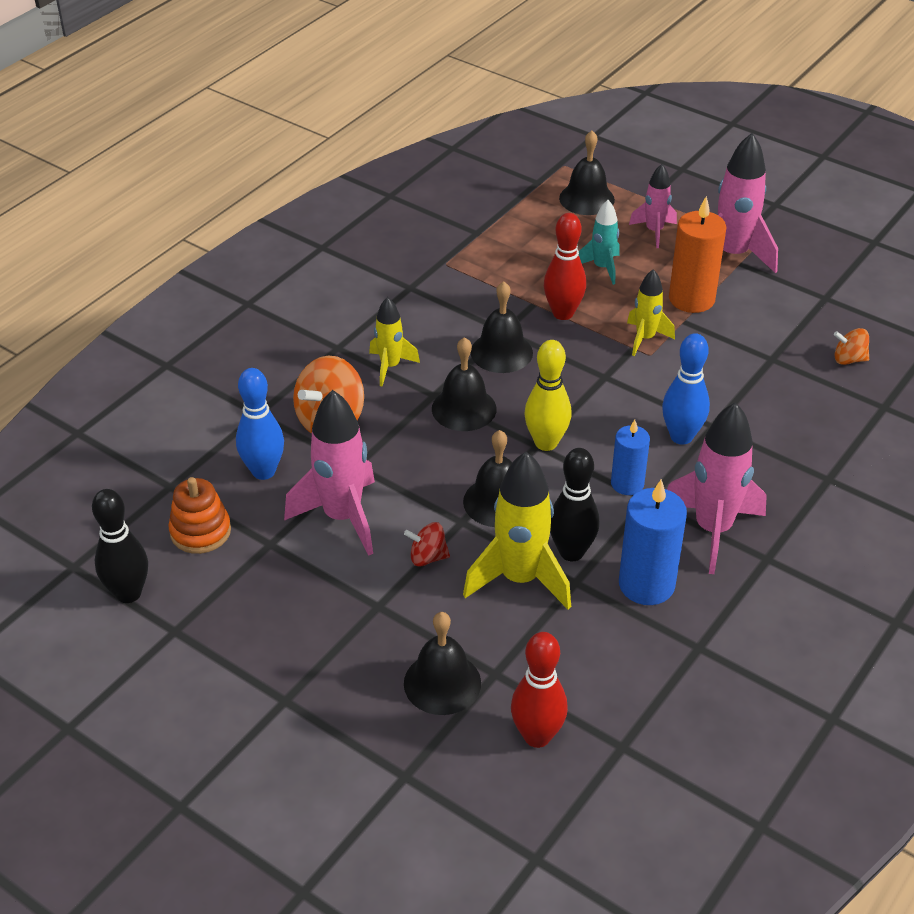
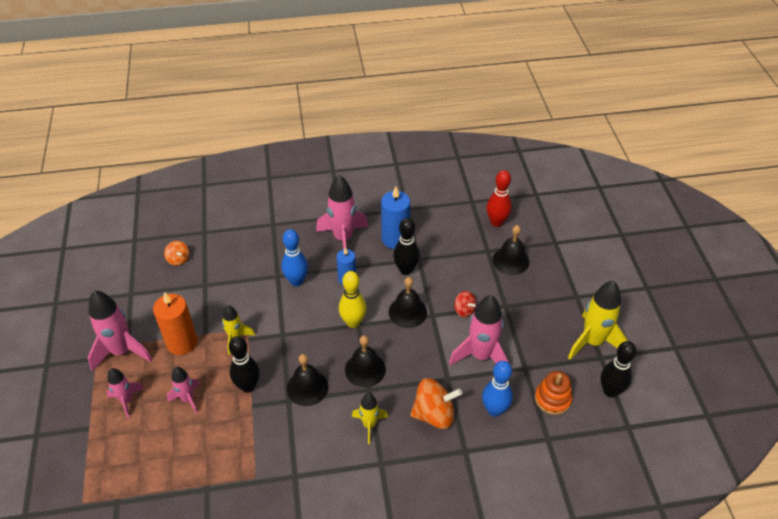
camera: 135 degrees left, 5 degrees up
yellow rocket [463,452,571,610] -> yellow rocket moved to [568,281,628,359]
red bowling pin [544,213,586,320] -> black bowling pin [229,336,260,393]
black bell [559,131,615,215] -> none
turquoise rocket [579,200,620,285] -> pink rocket [167,367,200,414]

